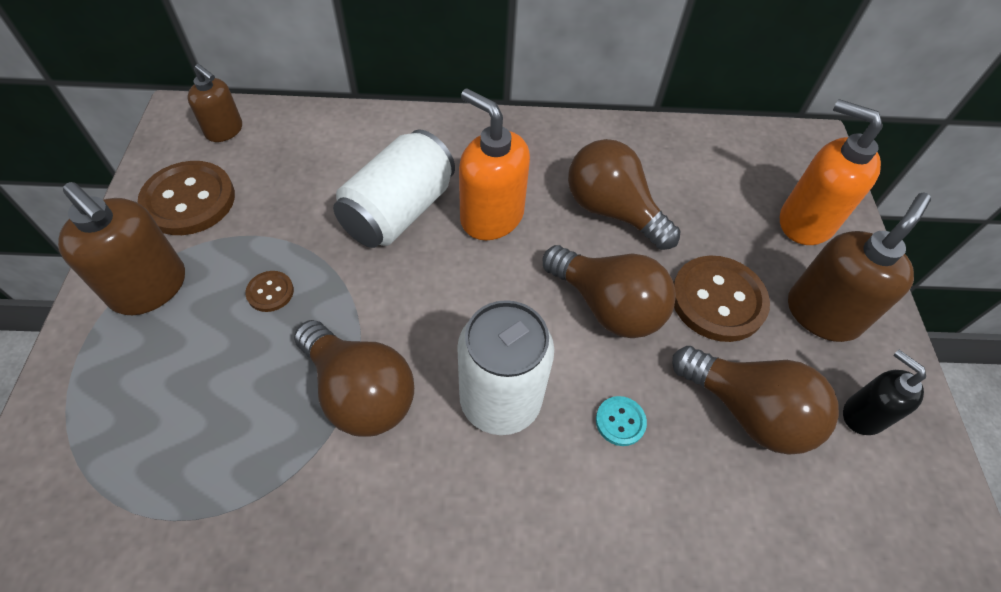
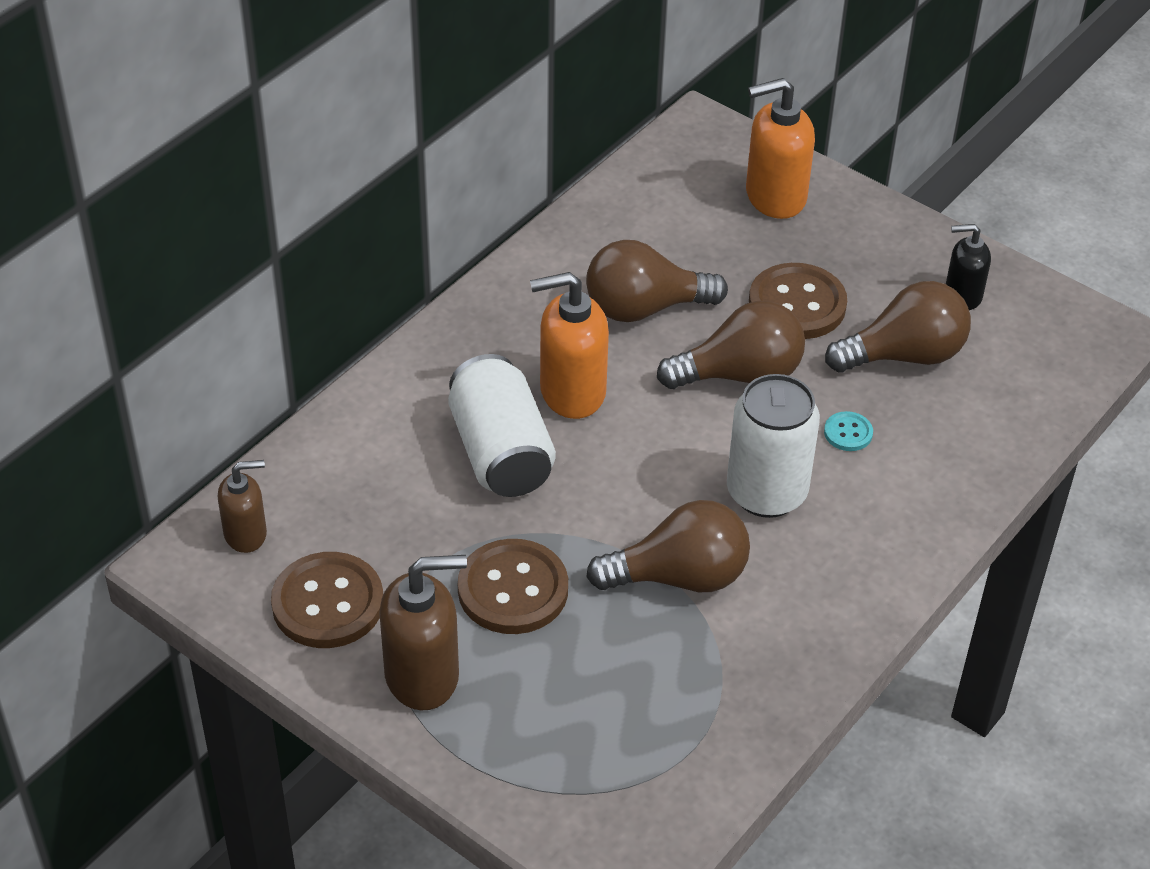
camera: 50 degrees left, 10 degrees down
brown button [245,271,294,312] -> brown button [458,539,568,634], size x2.13
brown soap dispenser [788,192,931,342] -> none

